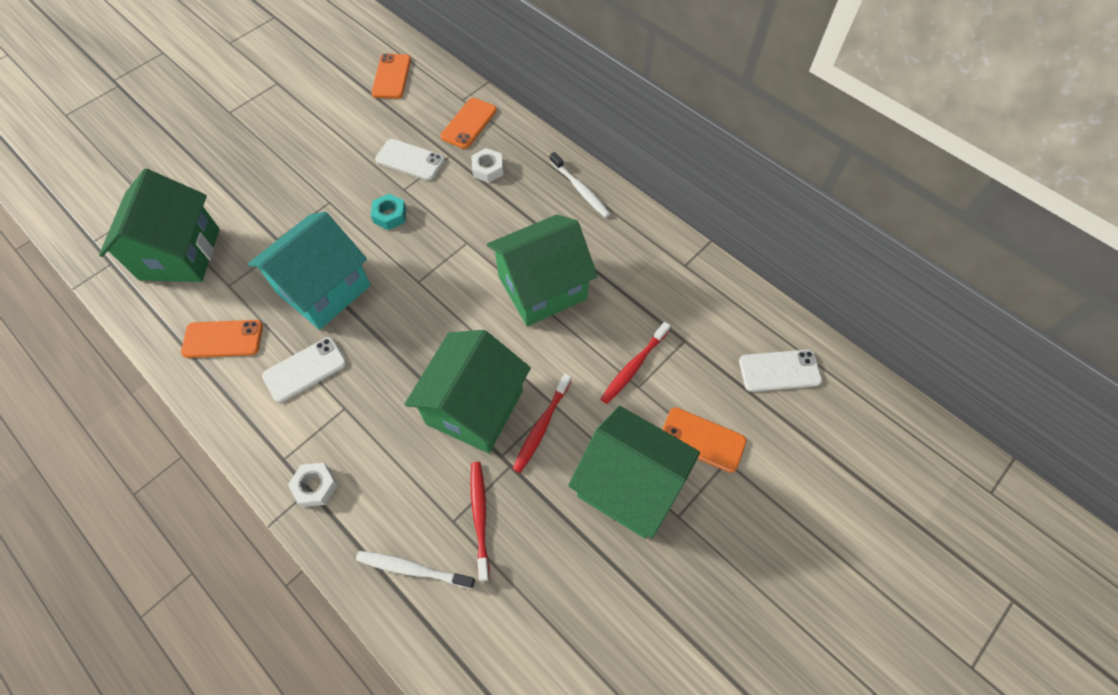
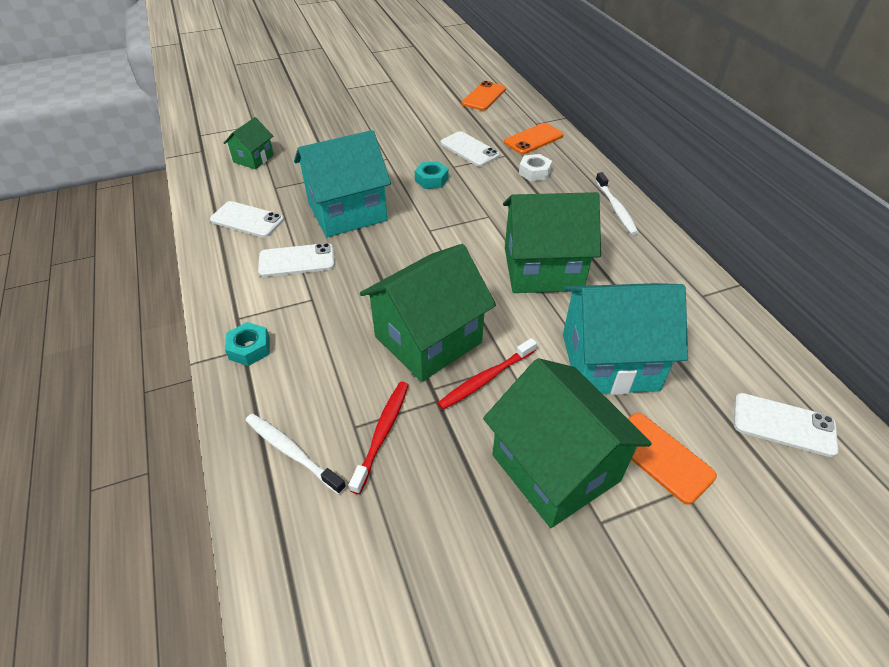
camera: 25 degrees right, 15 degrees down
green house [99,169,220,282] -> green house [224,117,274,169], size x0.51
orange phone [181,320,263,358] -> white phone [210,201,284,238]
white nut [288,463,338,507] -> turquoise nut [225,322,270,366]
red toothbrush [601,322,670,404] -> turquoise house [563,283,688,395]

